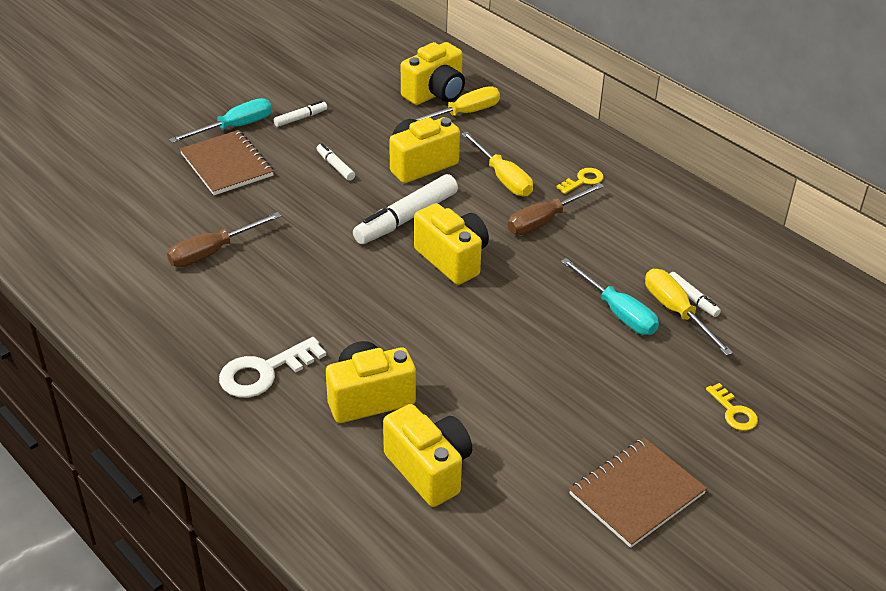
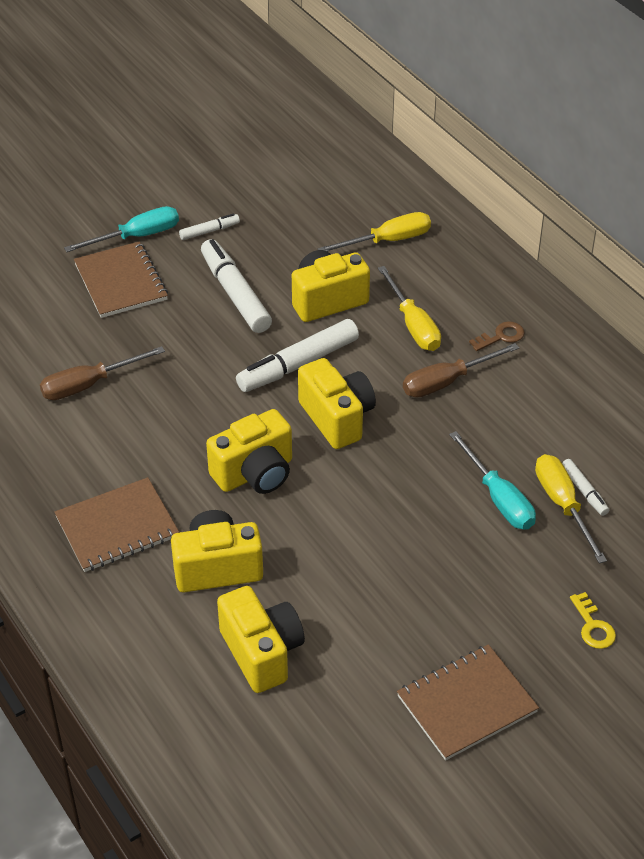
camera: 10 degrees right, 5 degrees up
white key [219,337,326,398] -> brown notebook [54,477,179,572]
white marker [316,143,355,181] -> white marker [201,239,272,333], size x2.01
yellow camera [401,42,465,105] -> yellow camera moved to [206,409,292,494]
yellow key [556,168,604,194] -> brown key [469,321,525,351]

